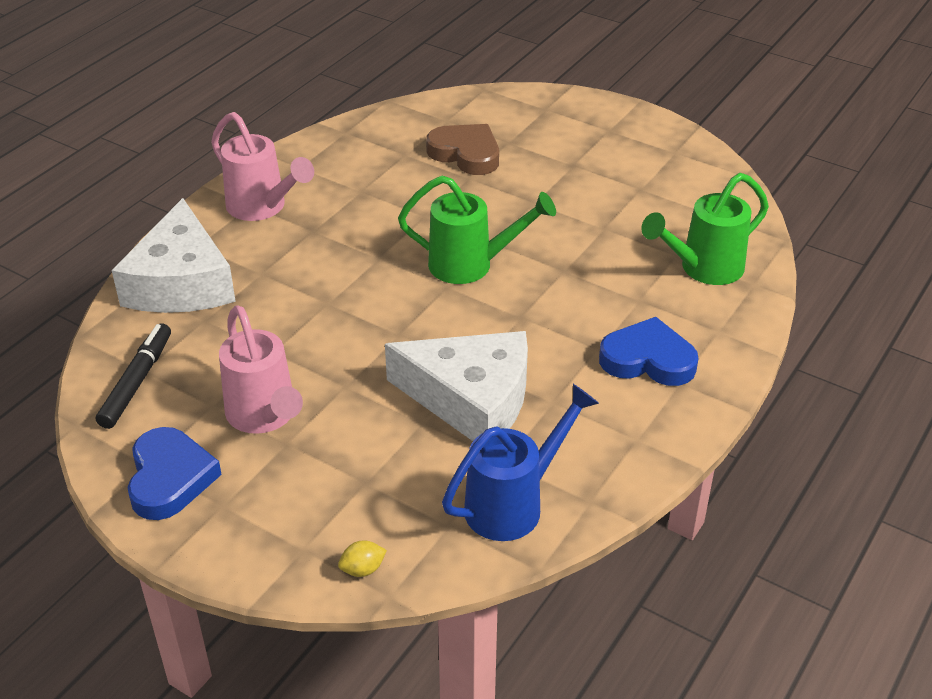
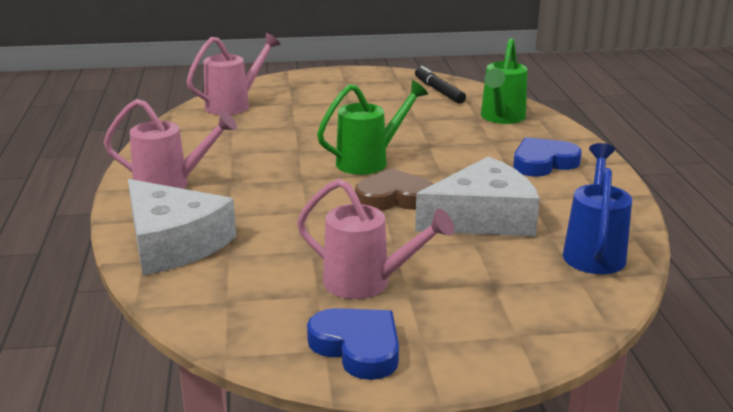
camera: 40 degrees left, 15 degrees down
black marker [96,323,171,429] -> black marker moved to [415,66,466,104]
yellow lemon [338,541,387,577] -> none
brown heart [426,124,499,175] -> brown heart moved to [355,168,433,211]
none -> pink watering can [186,33,281,115]

